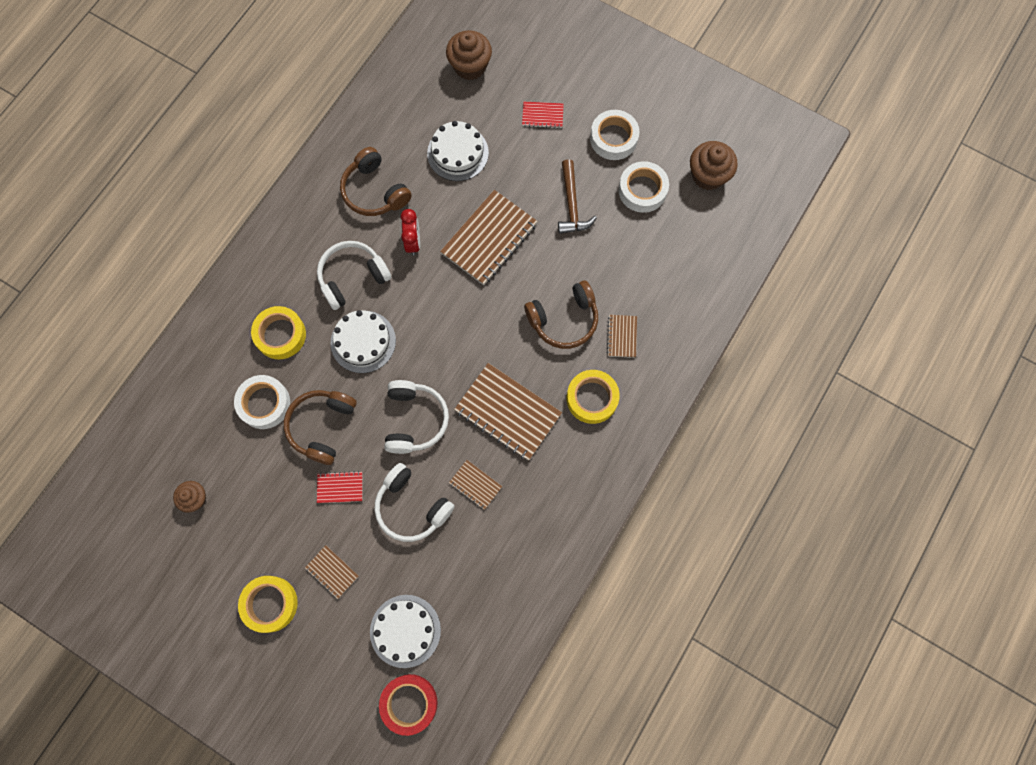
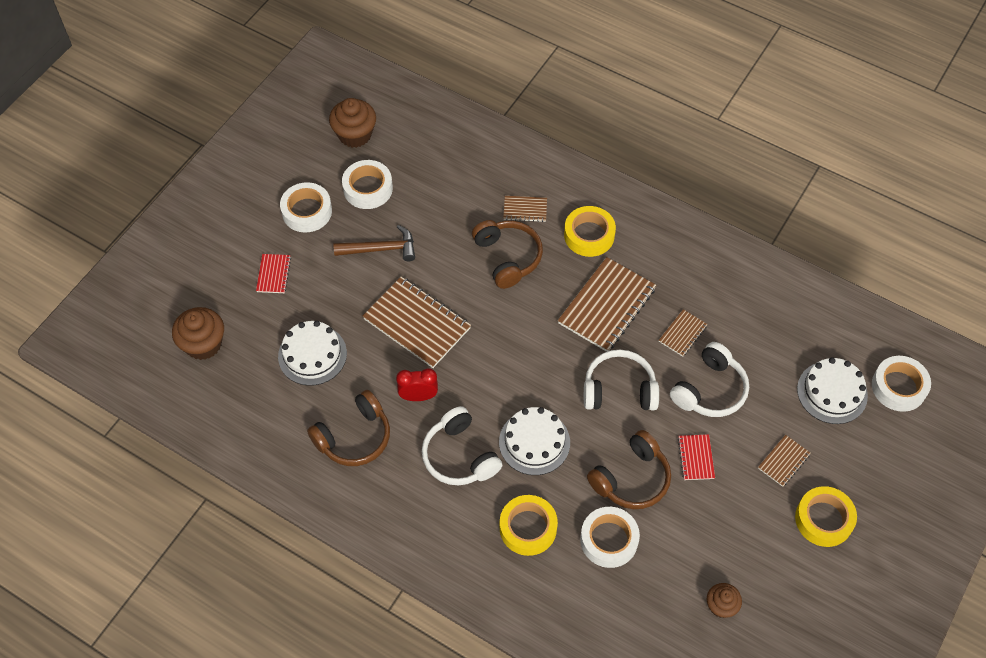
camera: 90 degrees left, 15 degrees down
brown headphones [284,390,357,465] -> brown headphones turned 60 degrees counterclockwise [587,430,671,509]
red tape [379,674,438,736] -> white tape [872,356,931,412]

